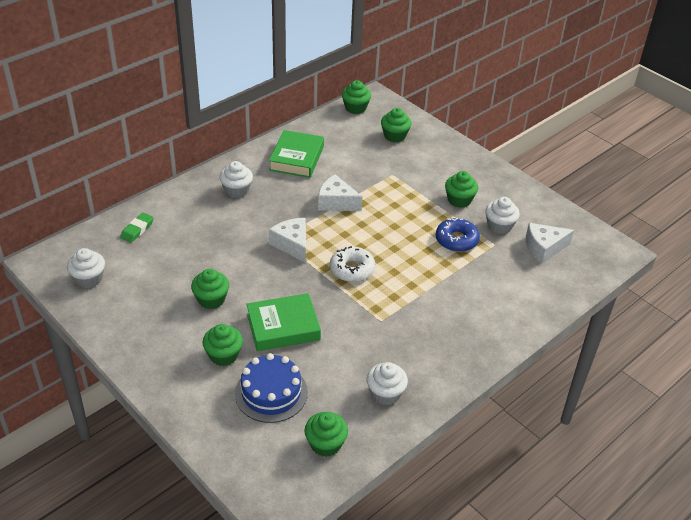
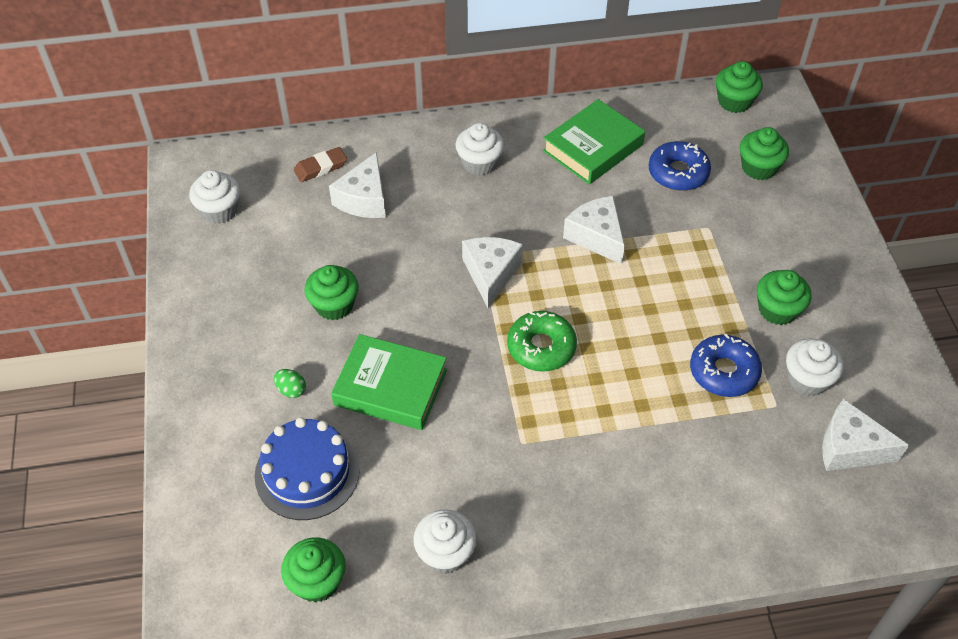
camera: 35 degrees right, 10 degrees up
green eraser [120,212,154,243] -> brown eraser [294,147,347,182]
green cupcake [202,324,243,366] -> green egg [274,369,306,398]
white donut [330,246,375,282] -> green donut [507,311,577,372]
none -> white cheese [329,152,386,218]
none -> blue donut [649,141,711,191]

